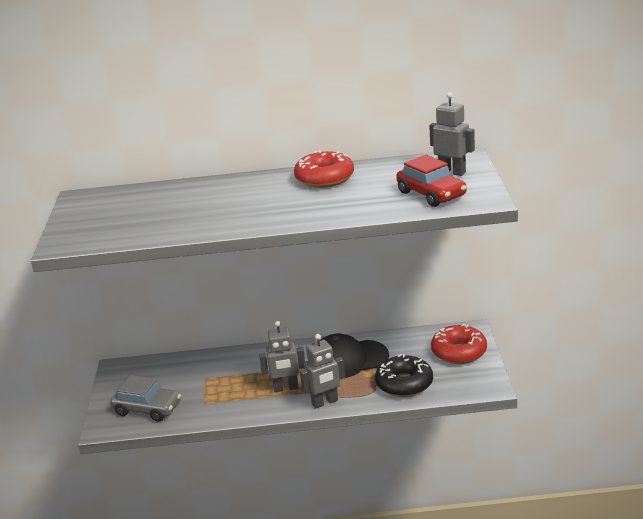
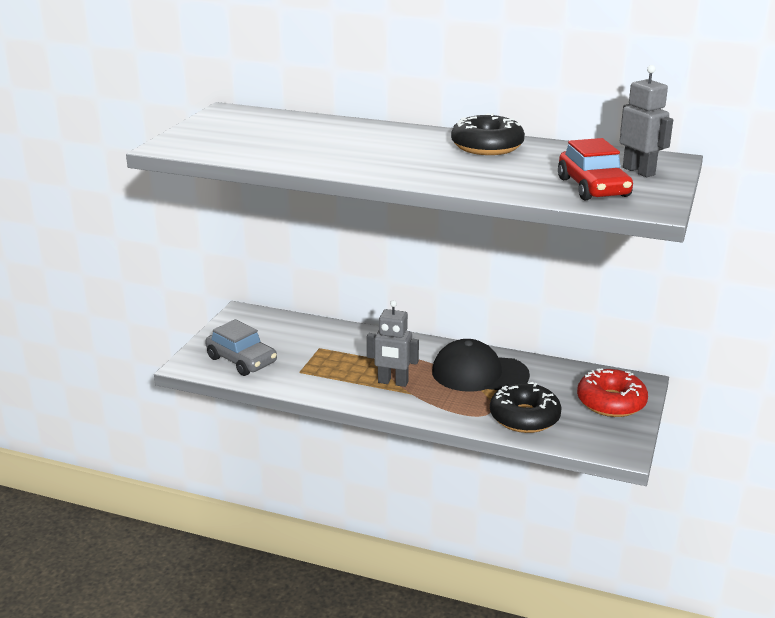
camera: 20 degrees right, 0 degrees up
red donut [294,150,354,188] -> black donut [451,113,525,155]
grey robot [300,334,345,408] -> none

